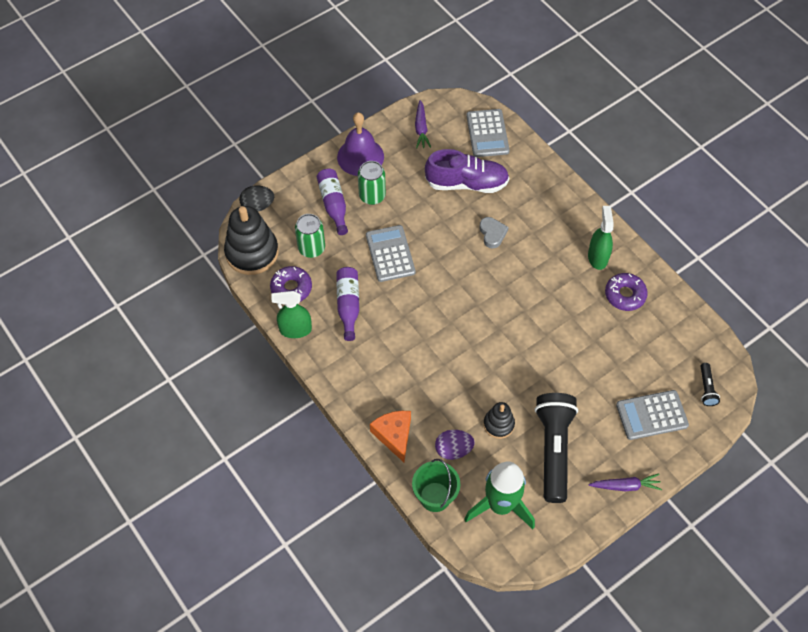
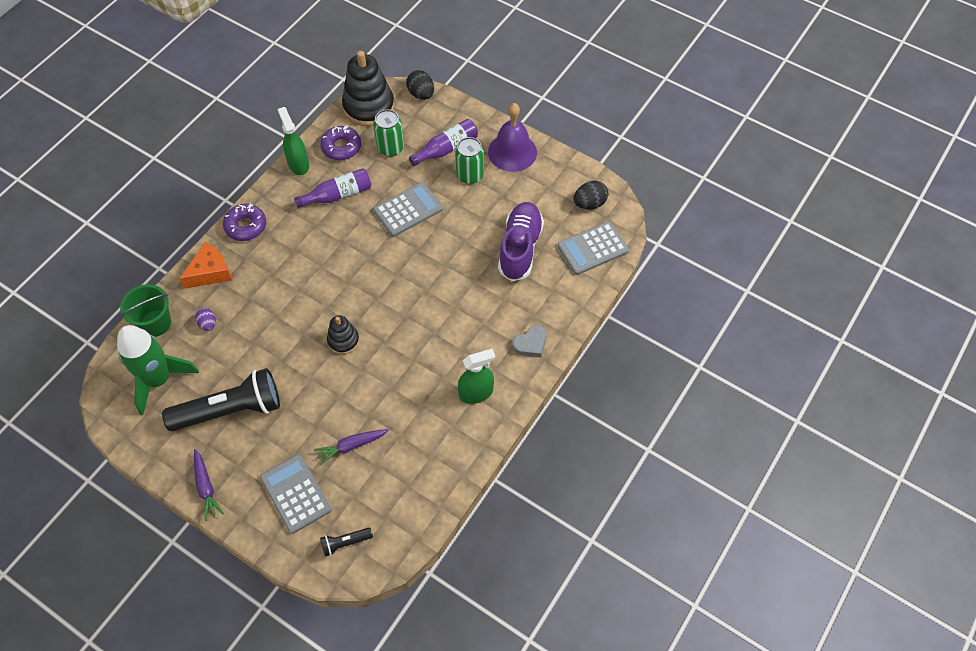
camera: 70 degrees right, 0 degrees up
purple carrot [415,100,431,148] -> purple carrot moved to [314,429,389,465]
purple shoe [425,149,509,193] -> purple shoe turned 150 degrees counterclockwise [498,202,544,281]
purple egg [435,430,475,460] -> purple egg [195,308,216,331], size x0.66
grey heart [479,217,508,248] -> grey heart moved to [512,325,547,357]
black stacking toy [484,402,515,439] -> black stacking toy moved to [327,315,359,354]
purple donut [605,273,648,311] -> purple donut moved to [223,203,266,241]
none -> black egg [574,181,608,209]

